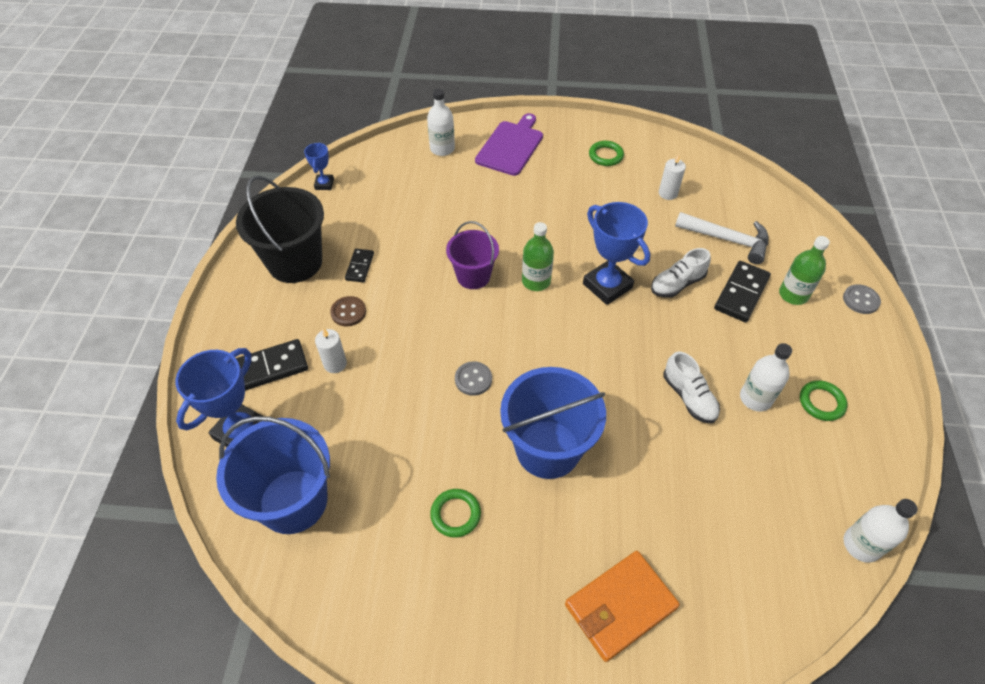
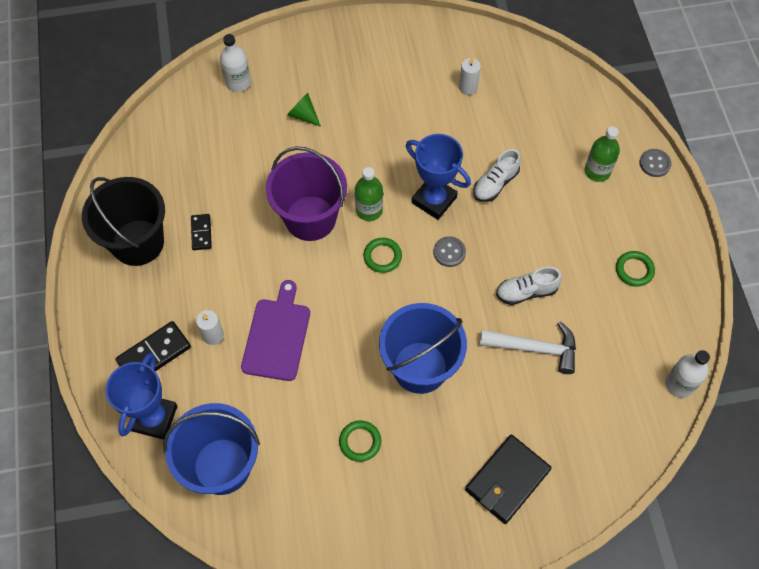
camera: 15 degrees left, 10 degrees up
blue trophy [304,142,334,190] -> none
brown button [330,296,366,327] -> none
purple bucket [446,221,499,289] -> purple bucket [266,146,347,241], size x1.61
grey button [455,361,492,396] -> grey button moved to [433,236,466,267]
purple cutting board [475,113,543,176] -> purple cutting board moved to [241,280,310,381]
orange wallet [565,551,680,662] -> black wallet [465,435,552,524]
green ring [589,141,624,166] -> green ring moved to [363,238,402,273]
white shoe [664,351,720,423] -> white shoe turned 120 degrees clockwise [496,267,562,305]
white hammer [675,212,768,264] -> white hammer moved to [479,321,576,374]
black domino [714,261,771,322] -> none
white bottle [740,343,792,412] -> none
none -> green cone [287,93,321,127]

